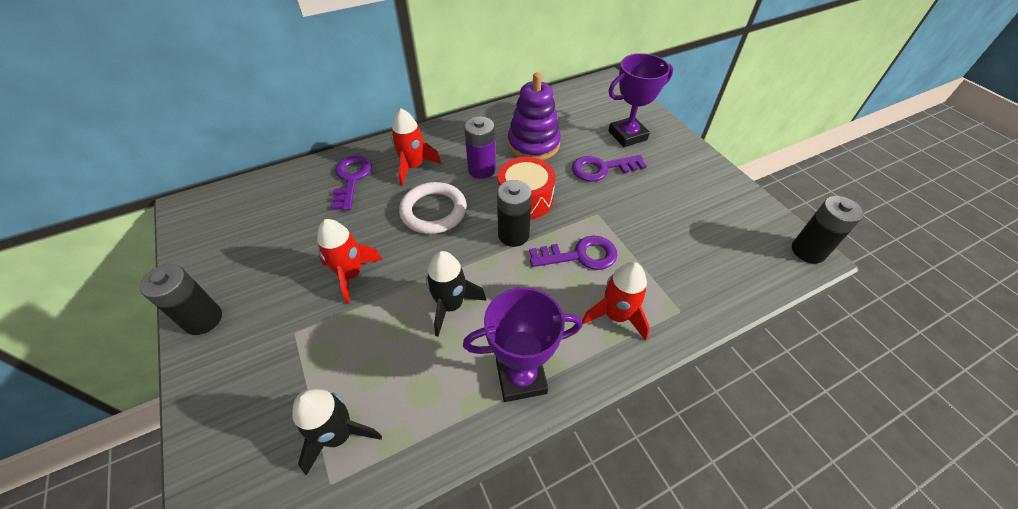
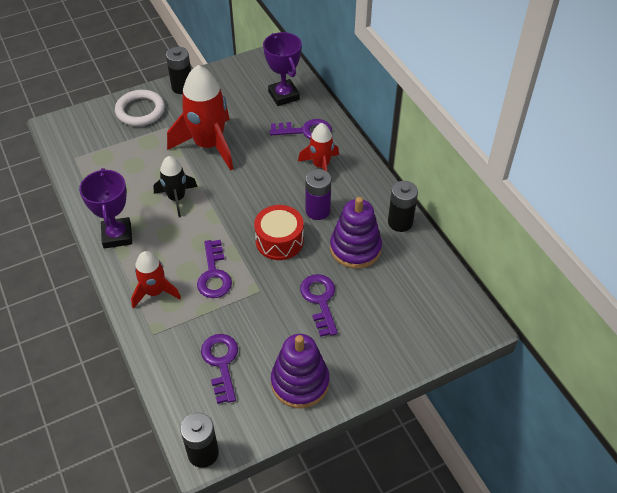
camera: 90 degrees right, 0 degrees up
black rocket [292,389,382,475] -> none
red rocket [317,219,383,304] -> red rocket [167,65,233,171], size x1.77
white ring [399,182,467,234] -> white ring moved to [115,90,165,126]
black battery [497,180,532,247] -> black battery moved to [388,181,418,232]
purple trophy [608,53,673,147] -> purple trophy moved to [263,32,302,106]
none -> purple key [201,334,238,404]
none -> purple stacking toy [271,334,329,408]

